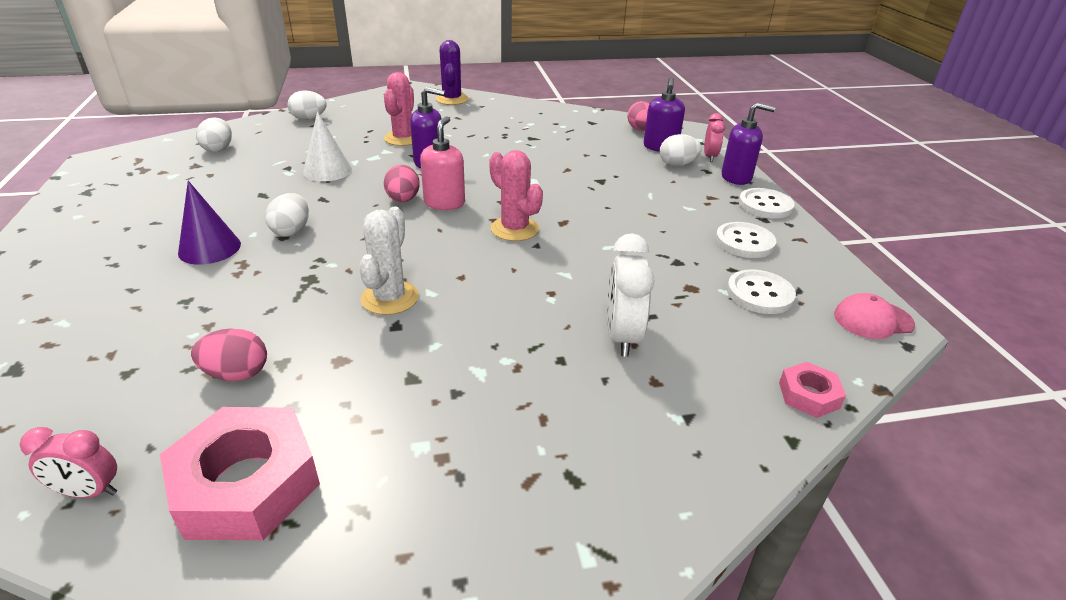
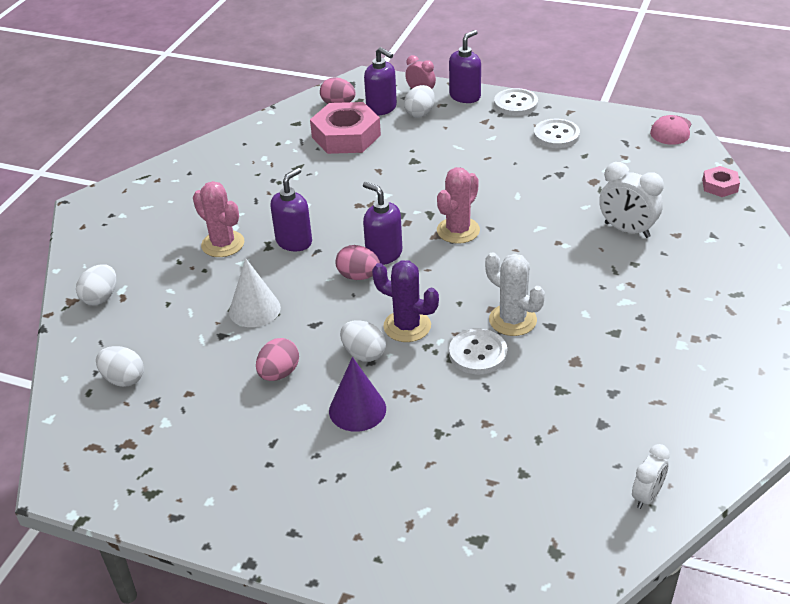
camera: 55 degrees left, 5 degrees up
pink clock [20,427,117,498] -> white clock [632,444,670,509]
pink nut [160,407,320,540] -> pink nut moved to [310,102,381,154]
pink egg [191,329,267,381] -> pink egg moved to [256,338,299,381]
pink soap dispenser [420,116,465,210] -> purple soap dispenser [363,182,402,265]
purple cactus [435,40,469,105] -> purple cactus moved to [372,260,439,342]
pink cactus [489,150,543,241] -> pink cactus turned 45 degrees counterclockwise [437,167,480,244]
white button [727,269,796,314] -> white button moved to [449,329,507,374]

